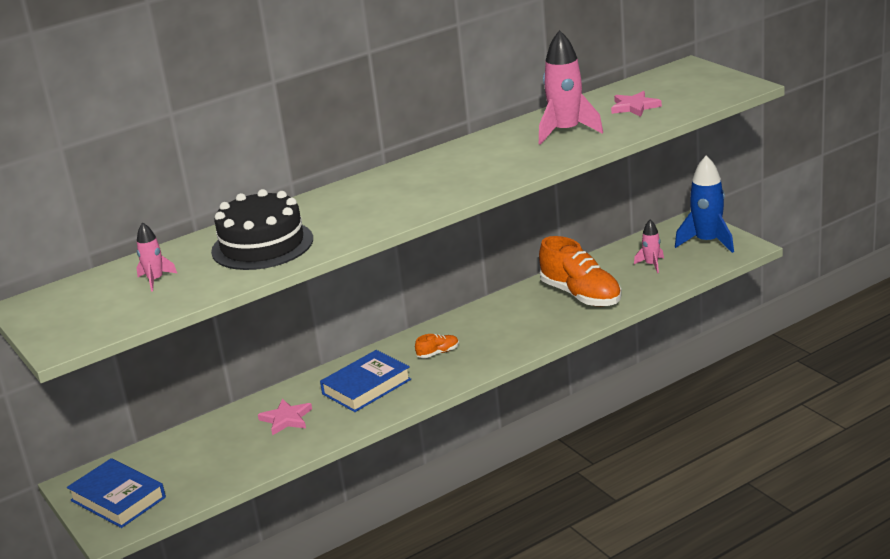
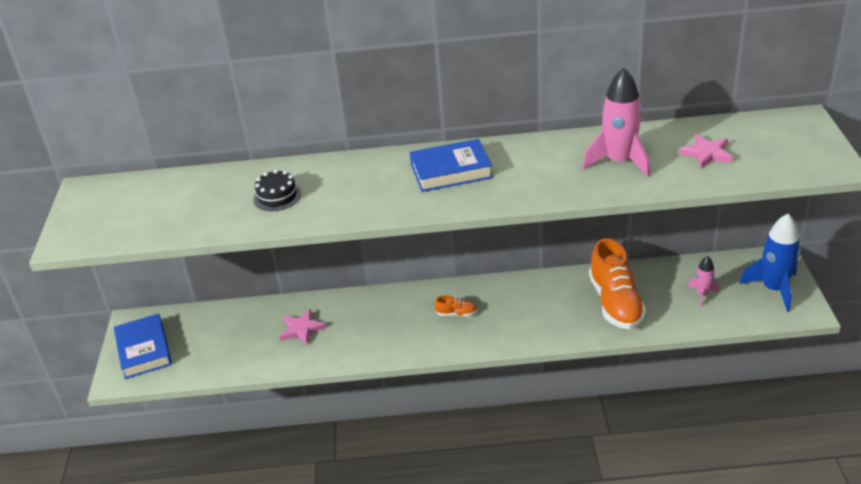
camera: 30 degrees right, 10 degrees up
pink rocket [136,222,177,292] -> none
black cake [211,189,313,270] -> black cake [253,170,301,211], size x0.53
blue book [320,350,411,412] -> blue book moved to [410,139,493,192]

